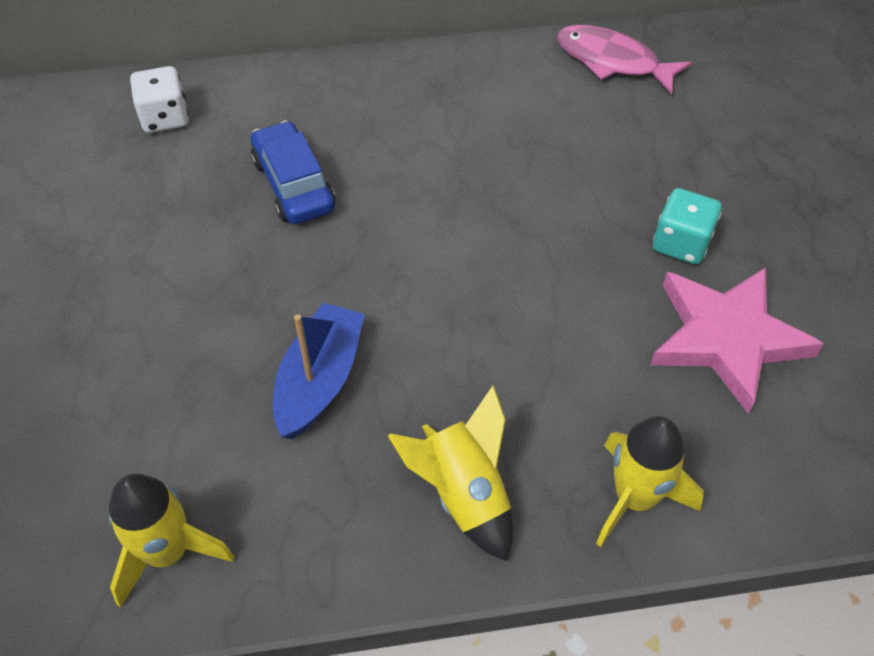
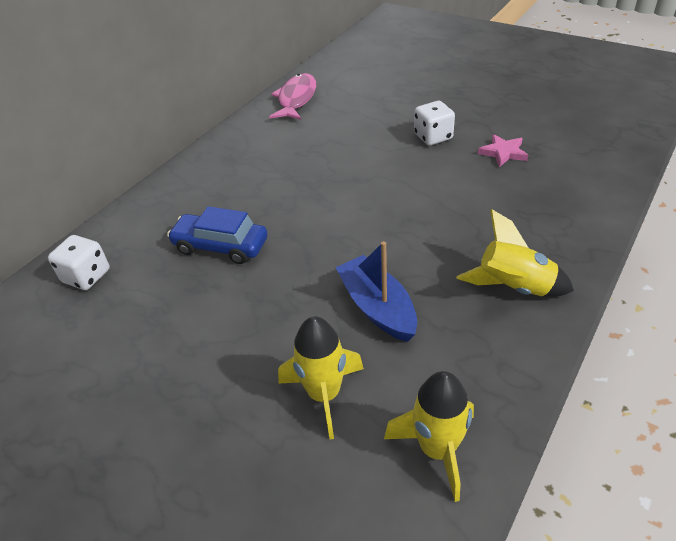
camera: 45 degrees left, 10 degrees down
pink fish [557,25,692,94] -> pink fish turned 120 degrees clockwise [269,73,316,120]
yellow rocket [596,416,704,547] -> yellow rocket moved to [278,316,364,440]
pink star [650,267,824,414] -> pink star [478,134,528,167], size x0.50
turquoise dice [653,188,722,264] -> white dice [414,101,455,145]

